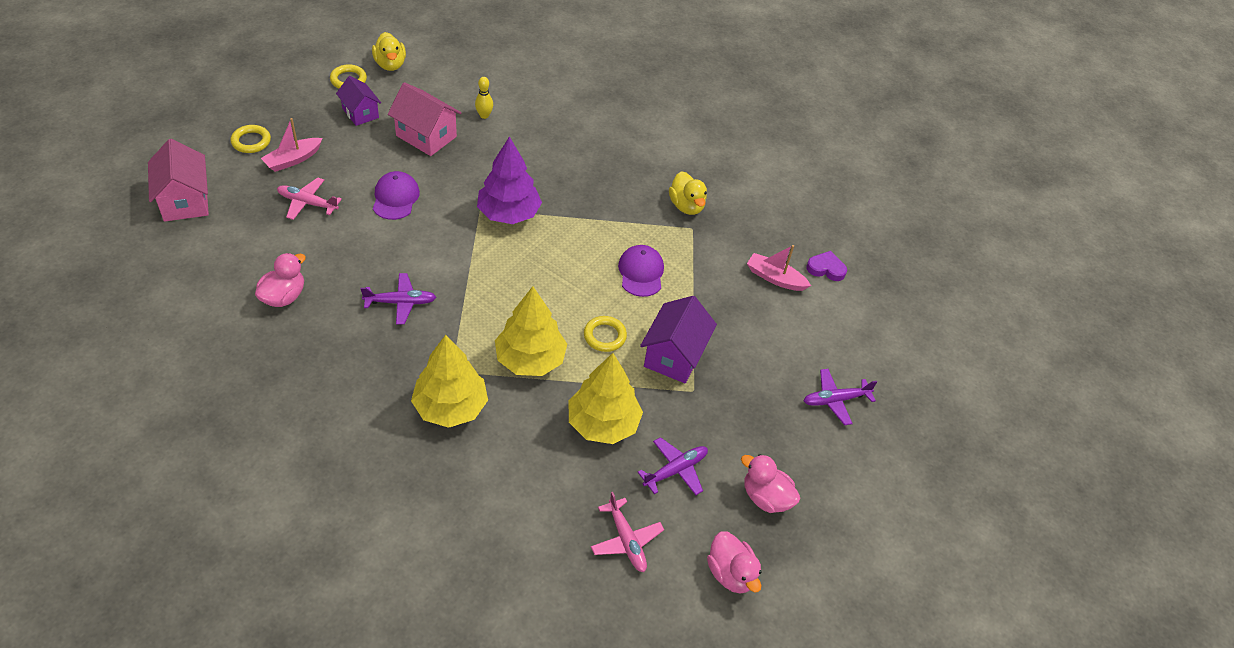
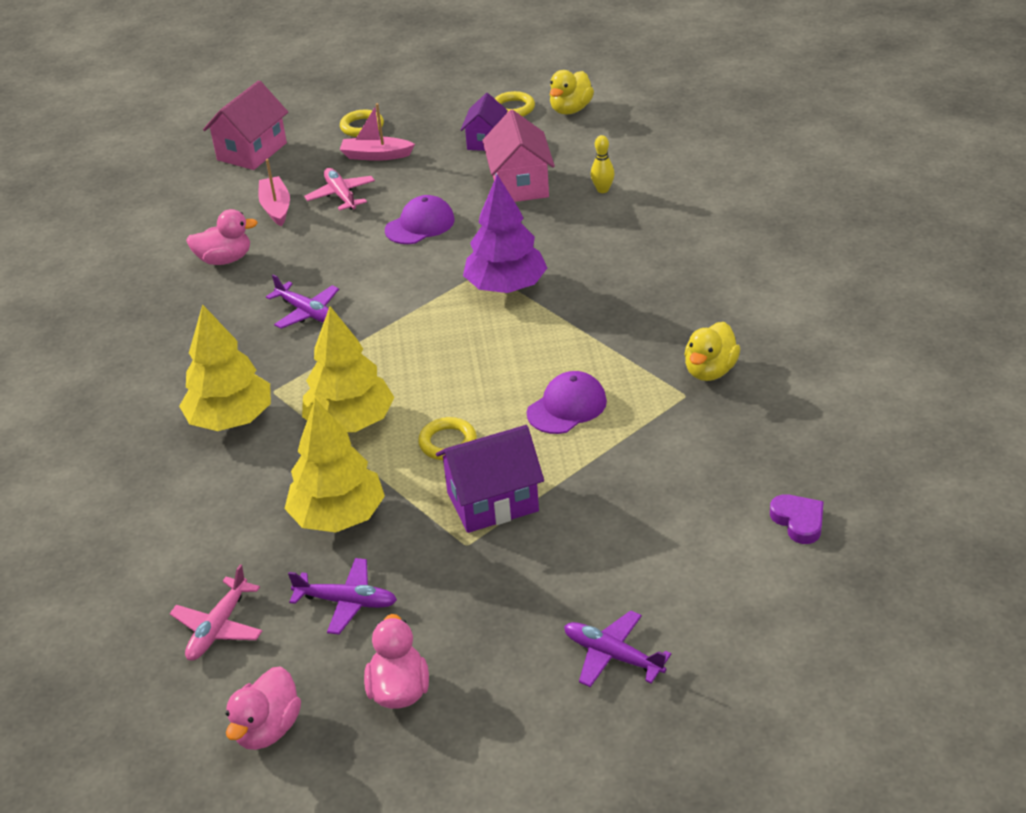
camera: 55 degrees right, 10 degrees down
pink boat [747,245,811,291] -> pink boat moved to [258,159,290,226]

